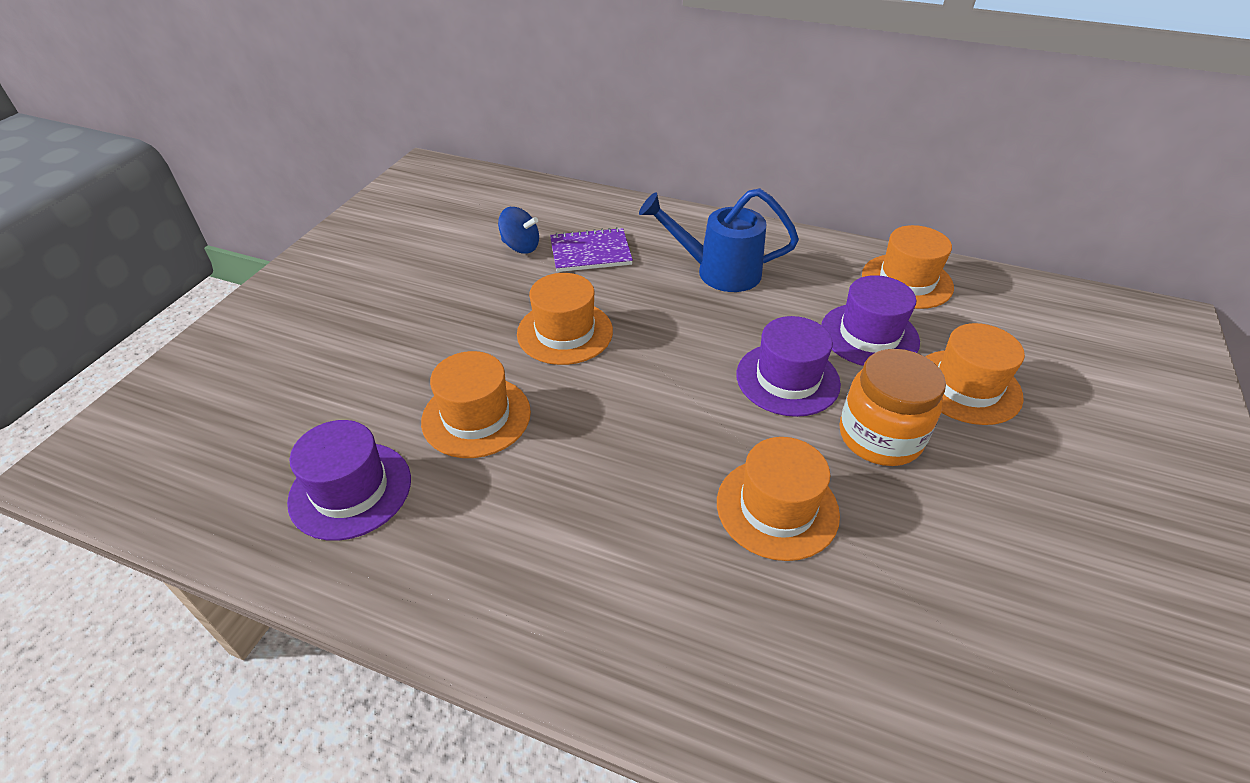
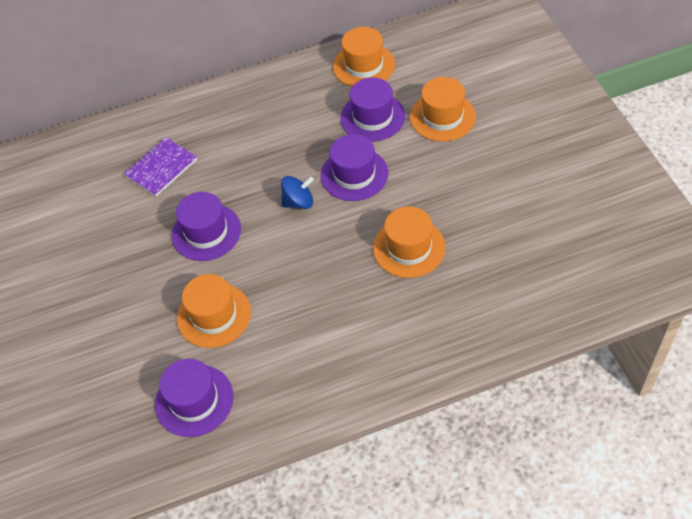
camera: 35 degrees left, 10 degrees up
blue spinning top [498,207,539,254] -> blue spinning top moved to [281,176,314,209]
orange hat [517,273,613,365] -> purple hat [172,192,241,261]
blue watering can [639,188,799,292] -> none
orange jar [839,349,946,466] -> none

